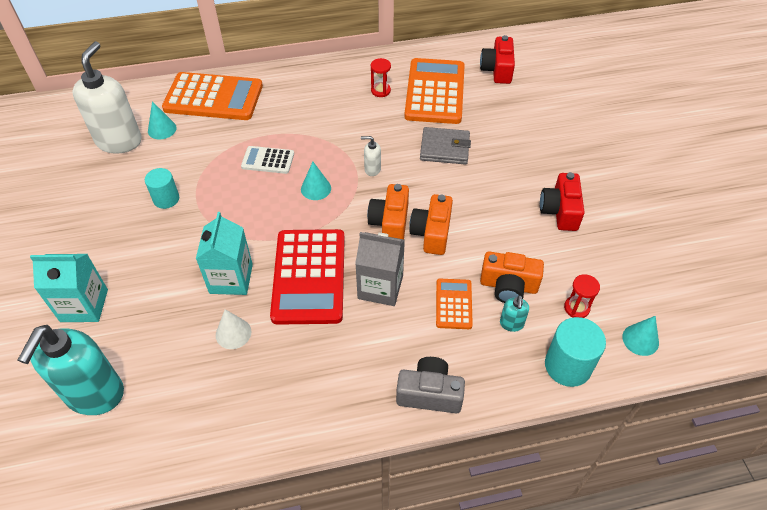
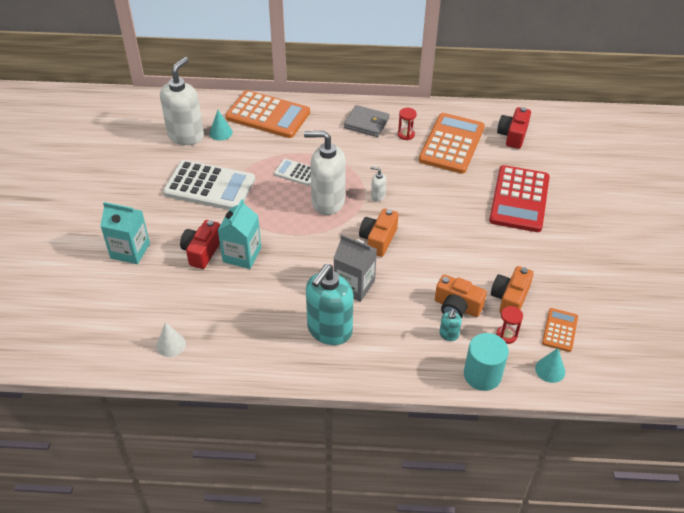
camera: 15 degrees right, 5 degrees down
turquoise soap dispenser [18,325,124,415] -> turquoise soap dispenser moved to [306,264,354,345]
turquoise cylinder [145,168,179,209] -> white calculator [163,160,255,210]
white cone [216,309,251,349] -> white cone moved to [156,322,186,357]
red calculator [270,229,345,325] -> red calculator moved to [489,165,550,232]
turquoise cone [301,162,331,200] -> white soap dispenser [304,131,346,215]
grey camera [396,357,465,413] -> none
orange camera [409,194,453,255] -> orange camera moved to [491,266,534,313]
grey wallet [420,127,471,165] -> grey wallet moved to [344,105,389,137]
orange calculator [436,279,473,329] -> orange calculator moved to [542,308,578,352]
red camera [540,172,585,231] -> red camera moved to [180,220,220,269]

